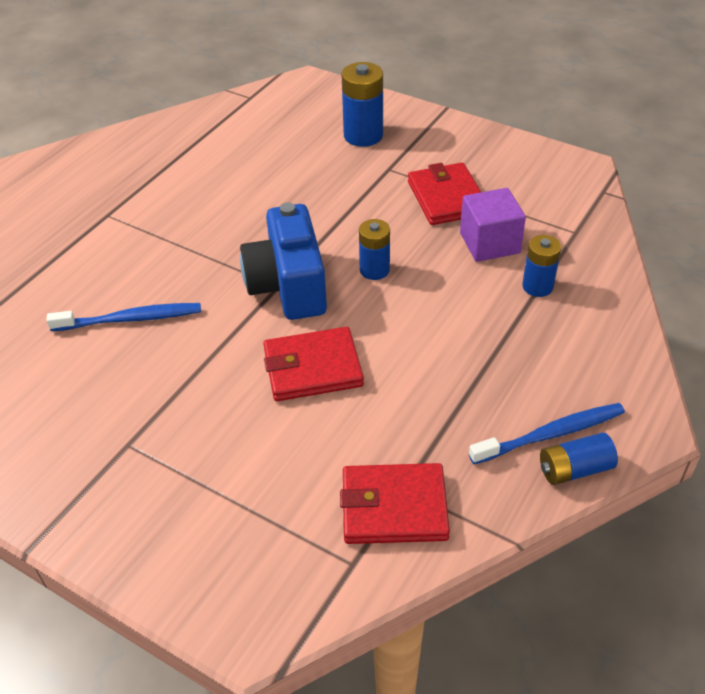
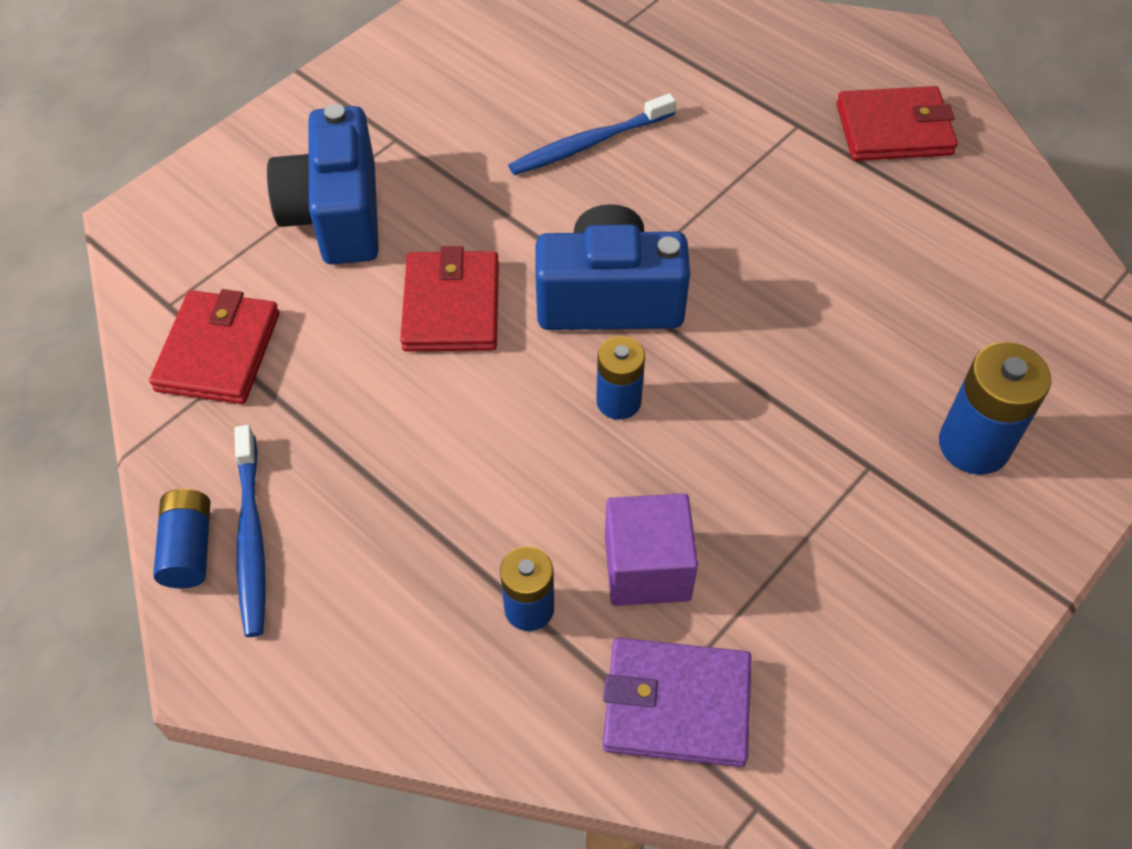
camera: 100 degrees right, 10 degrees up
blue toothbrush [46,303,201,331] -> blue toothbrush turned 60 degrees clockwise [509,93,676,175]
red wallet [408,162,481,225] -> red wallet moved to [836,86,958,161]
none -> blue camera [267,104,379,265]
none -> purple wallet [603,638,752,767]

